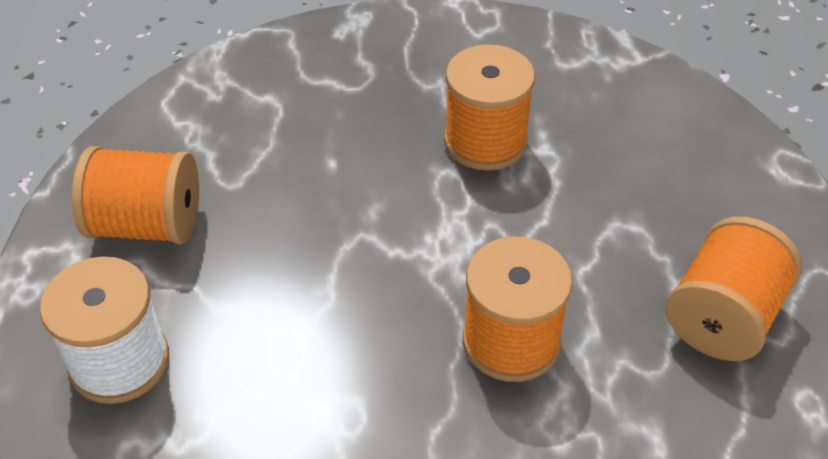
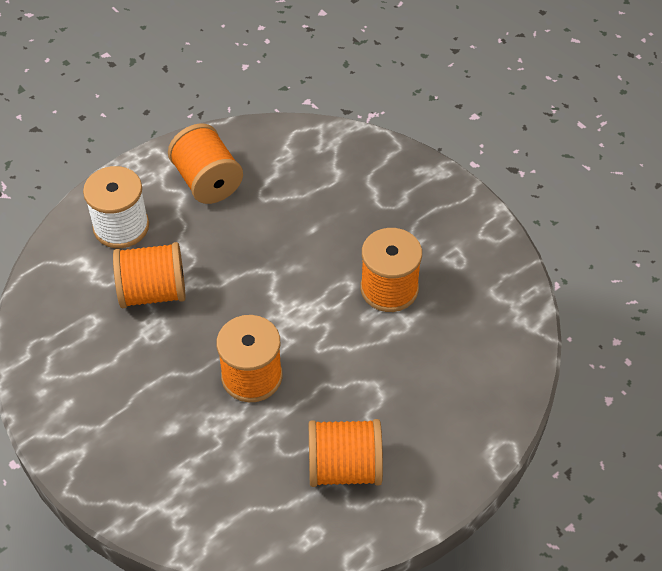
camera: 55 degrees right, 5 degrees up
none -> orange spool [113,242,186,308]

